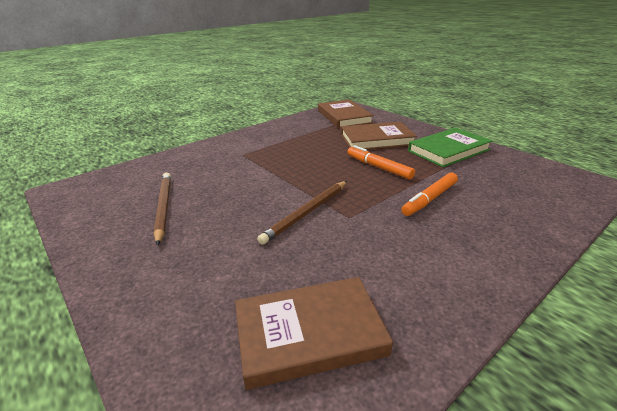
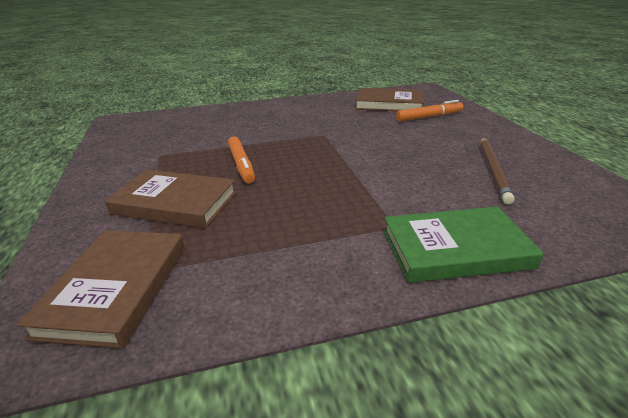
camera: 155 degrees left, 0 degrees up
brown pencil [257,181,347,245] -> none
orange marker [401,173,458,216] -> orange marker moved to [396,100,463,121]
green book [408,128,492,167] -> green book moved to [383,206,544,283]

